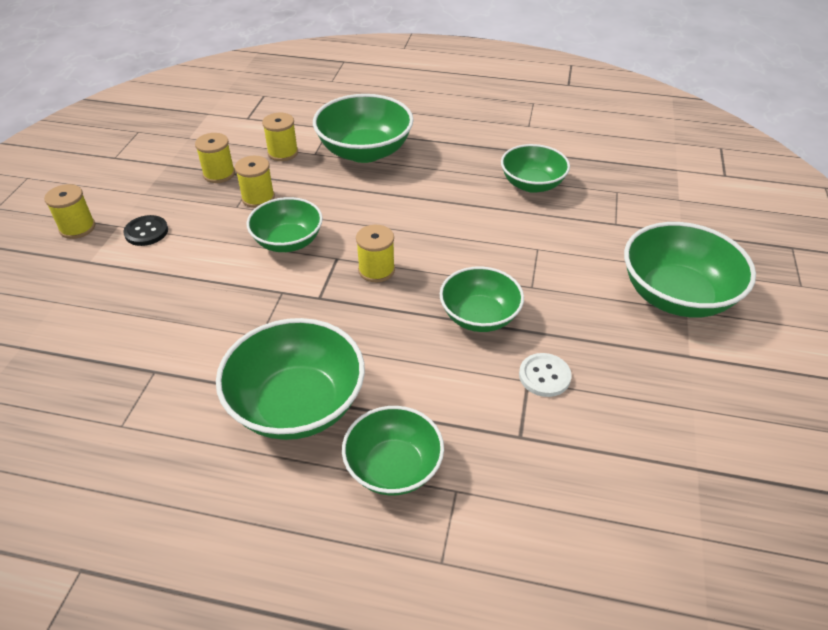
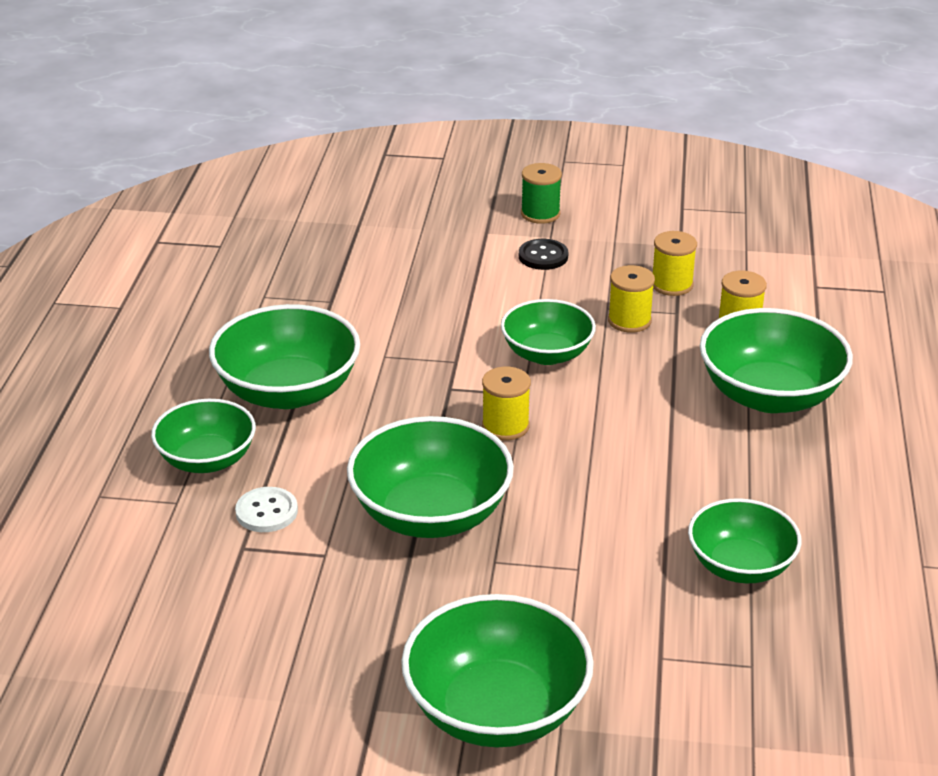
camera: 85 degrees right, 10 degrees down
yellow spool [44,184,95,239] -> green spool [521,163,562,224]
green bowl [440,266,524,332] -> green bowl [347,416,514,538], size x1.53
white button [519,353,572,397] -> white button moved to [235,487,298,532]

